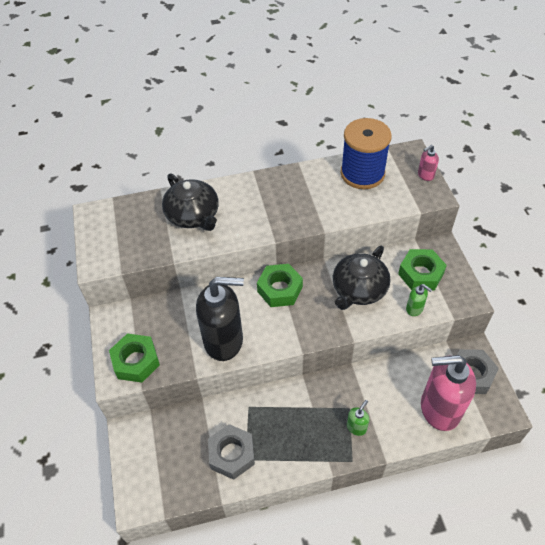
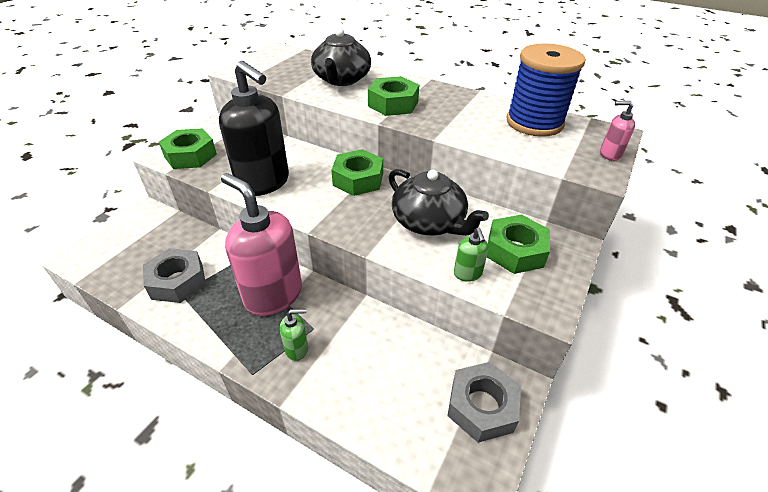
camera: 40 degrees right, 10 degrees down
black teapot [333,246,390,310] -> black teapot turned 120 degrees counterclockwise [388,169,489,236]
pink soap dispenser [421,355,476,431] -> pink soap dispenser moved to [221,173,302,316]
none -> green nut [368,76,419,116]

